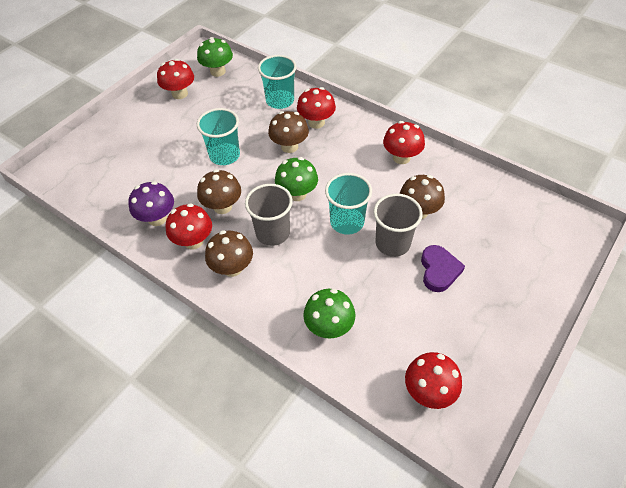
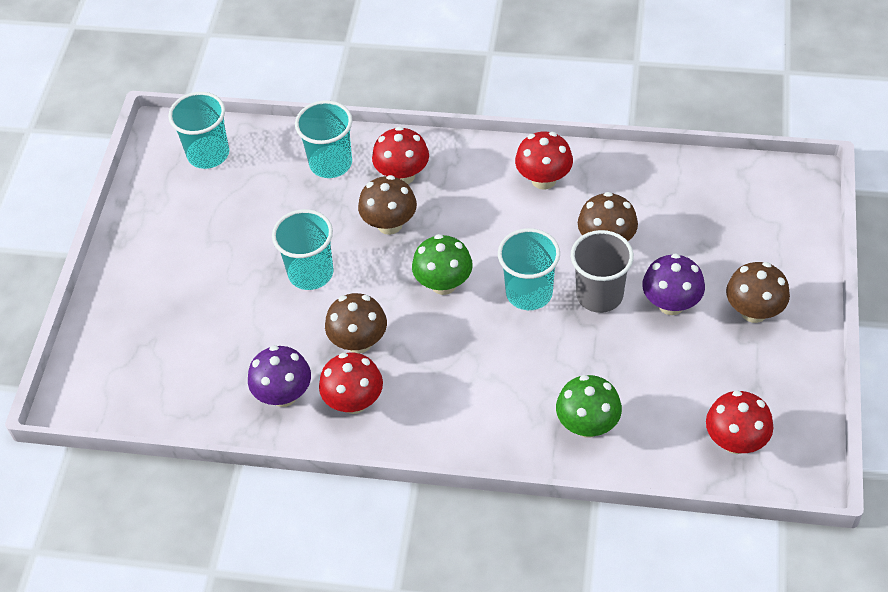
camera: 25 degrees left, 0 degrees up
red mushroom [157,59,194,99] -> none
green mushroom [197,37,233,77] -> turquoise cup [168,92,229,169]
brown mushroom [205,230,253,277] -> brown mushroom moved to [726,262,790,323]
grey cup [245,184,293,246] -> none
purple heart [421,245,465,292] -> purple mushroom [642,253,705,315]

